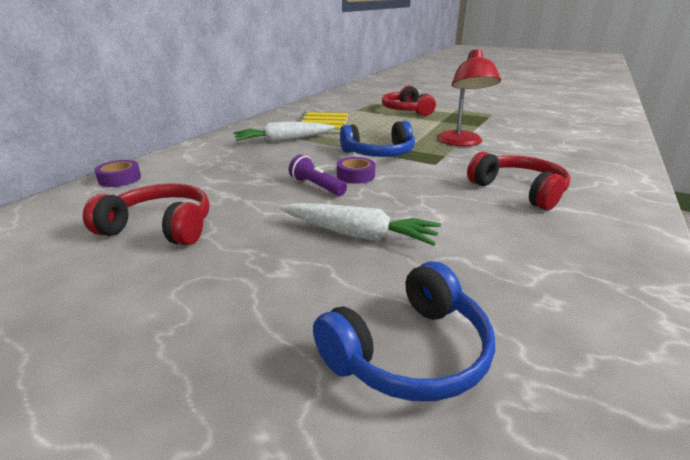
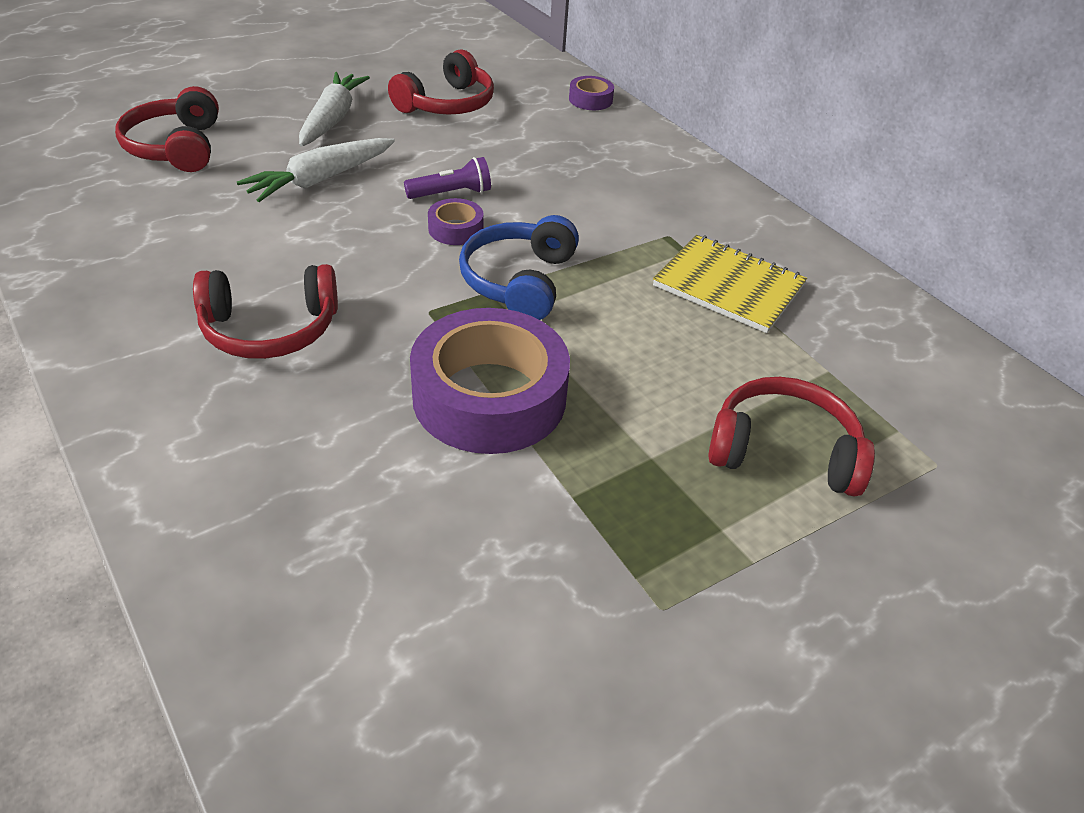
camera: 115 degrees right, 15 degrees up
white carrot [233,121,335,143] -> white carrot moved to [299,72,370,147]
blue headphones [313,261,495,401] -> red headphones [115,86,219,172]
red lamp [437,49,501,146] -> purple tape [410,308,570,454]

